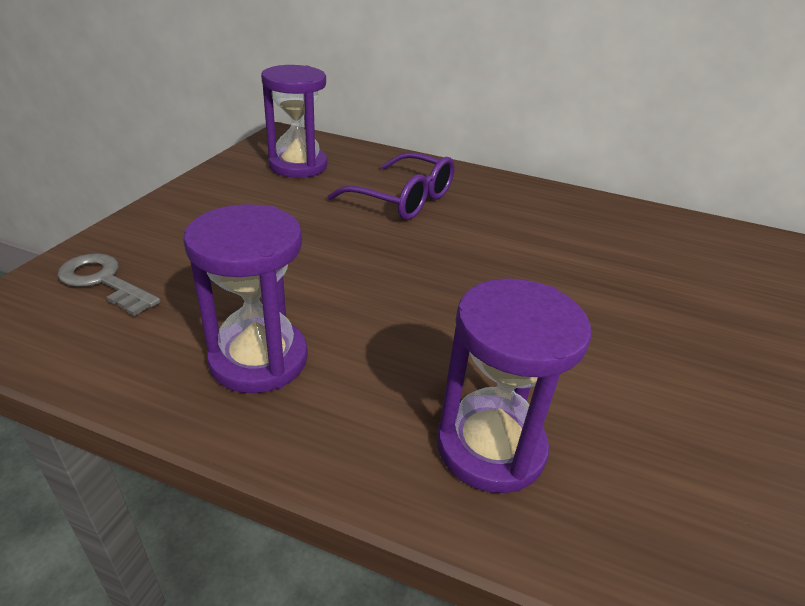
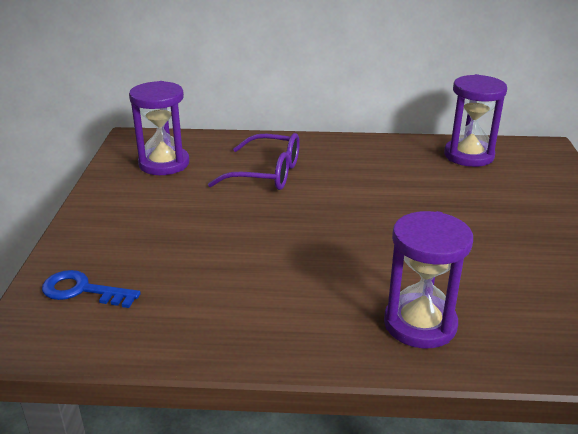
camera: 15 degrees left, 5 degrees down
grey key [57,253,161,316] -> blue key [42,270,141,308]
purple hourglass [183,204,308,393] -> purple hourglass moved to [444,74,507,167]

